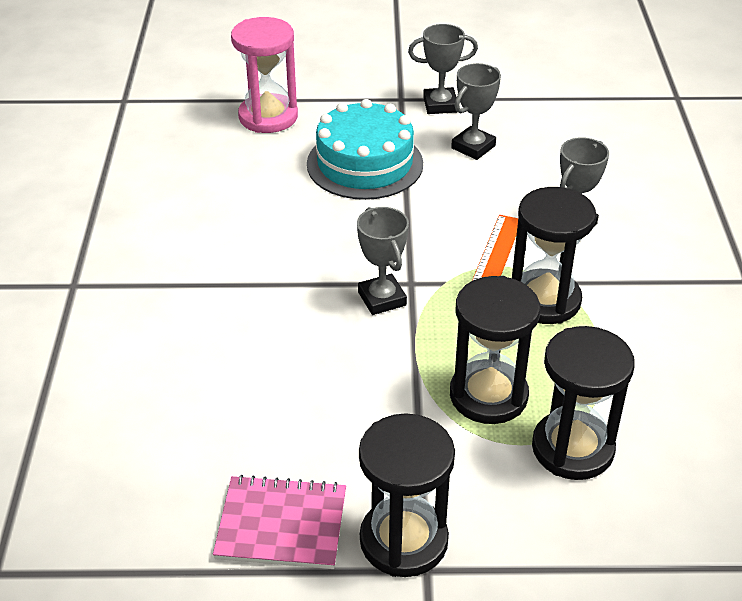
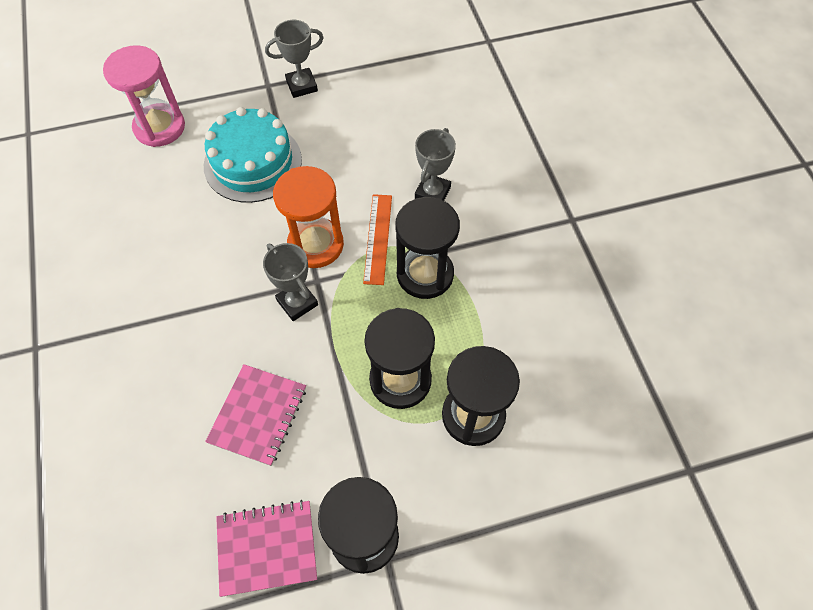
camera: 15 degrees left, 20 degrees up
grey trophy [451,63,501,160] -> none
none -> pink notebook [205,364,306,466]
none -> orange hourglass [273,166,344,268]

